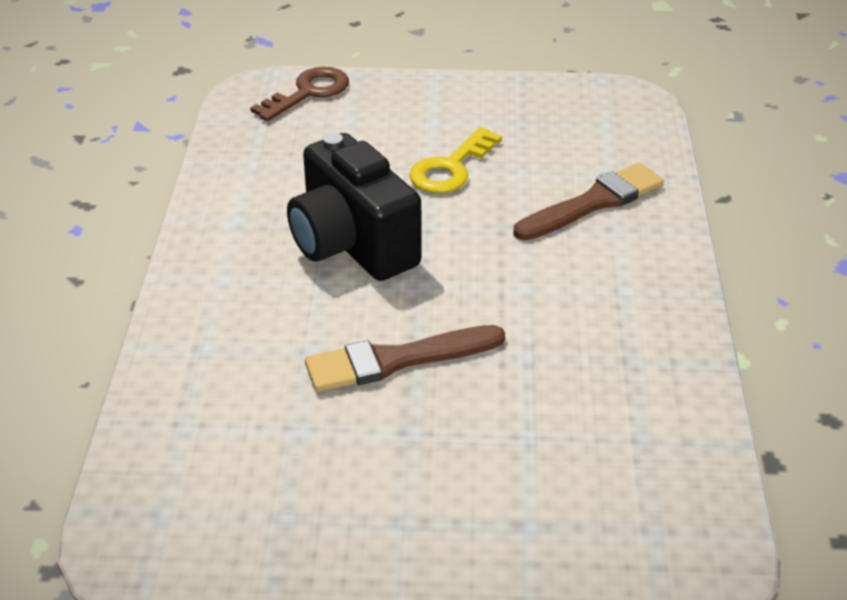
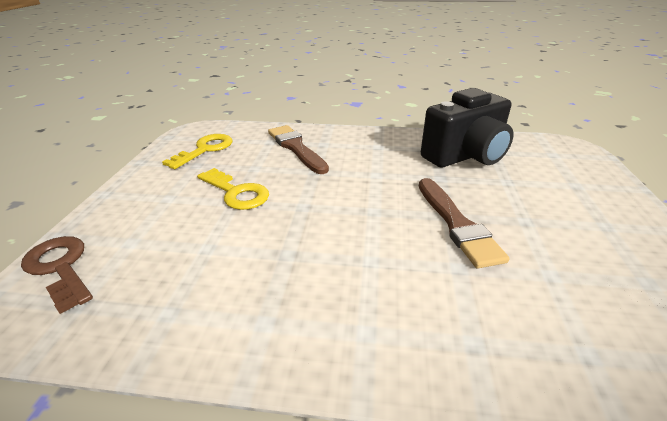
camera: 85 degrees left, 5 degrees down
black camera [287,133,421,281] -> black camera moved to [421,88,513,168]
none -> yellow key [162,134,232,169]

